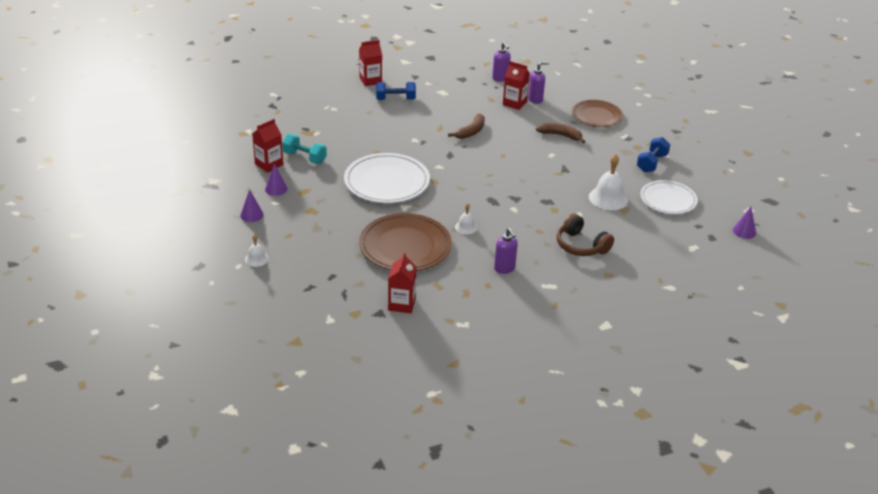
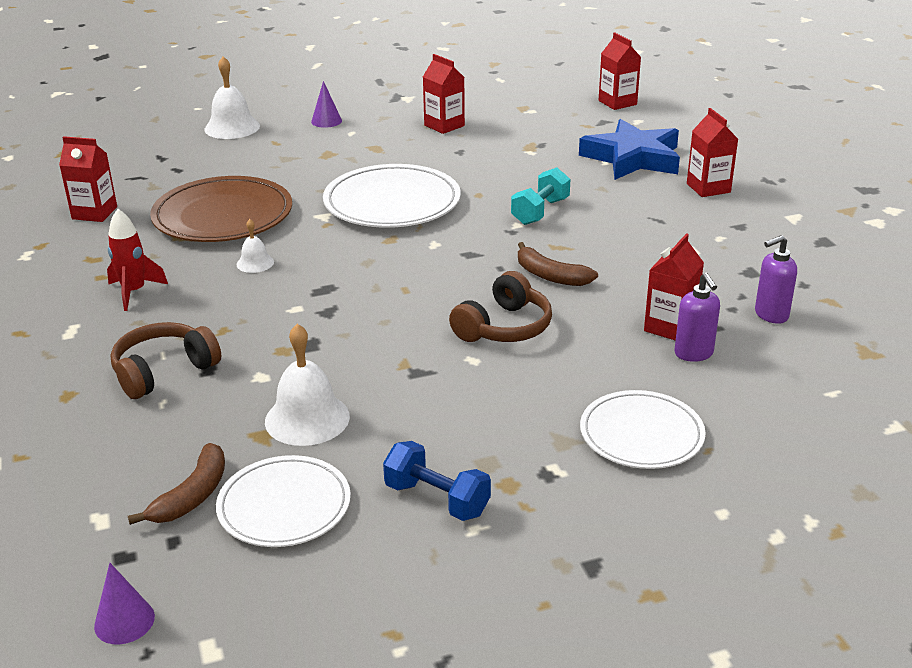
camera: 95 degrees right, 5 degrees down
white bell [245,234,269,267] -> white bell [204,56,260,139], size x1.84
purple cone [265,164,287,196] -> none
turquoise dumbbell [282,134,327,164] -> turquoise dumbbell moved to [511,168,570,225]
blue dumbbell [376,82,416,100] -> none
purple soap dispenser [494,228,518,274] -> red rocket [107,209,168,311]
brown banana [536,123,585,143] -> brown banana moved to [128,443,225,525]
brown plate [572,100,623,127] -> white plate [580,390,706,469]
none -> brown headphones [449,271,552,342]
none -> blue star [579,119,680,180]
none -> red carton [599,33,641,110]

